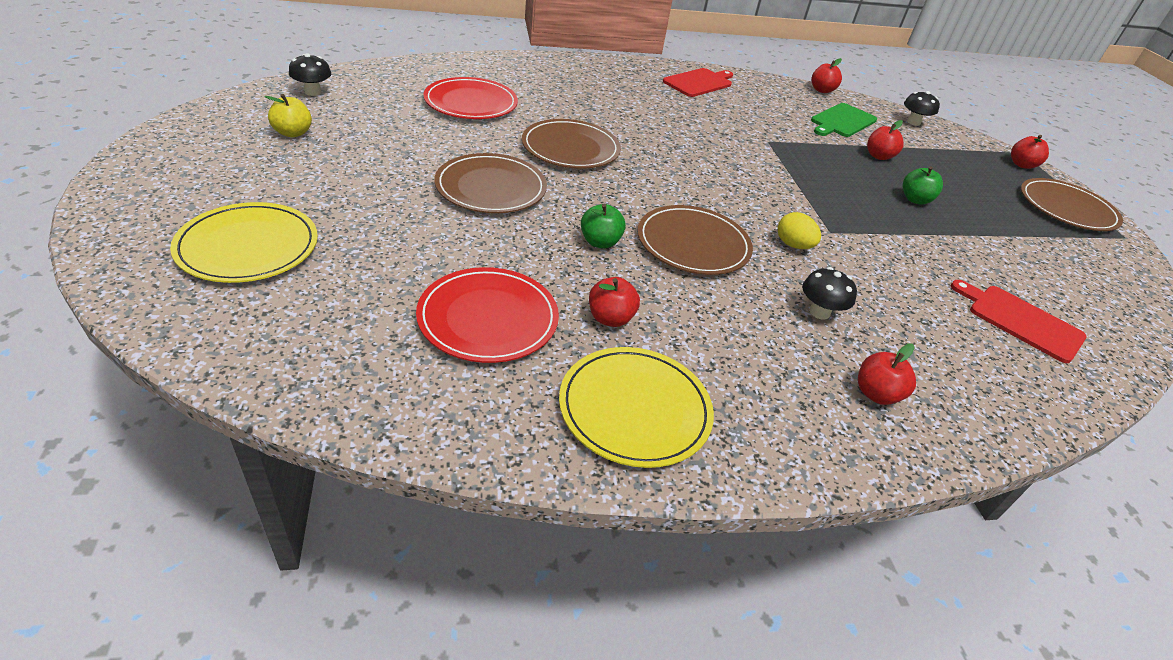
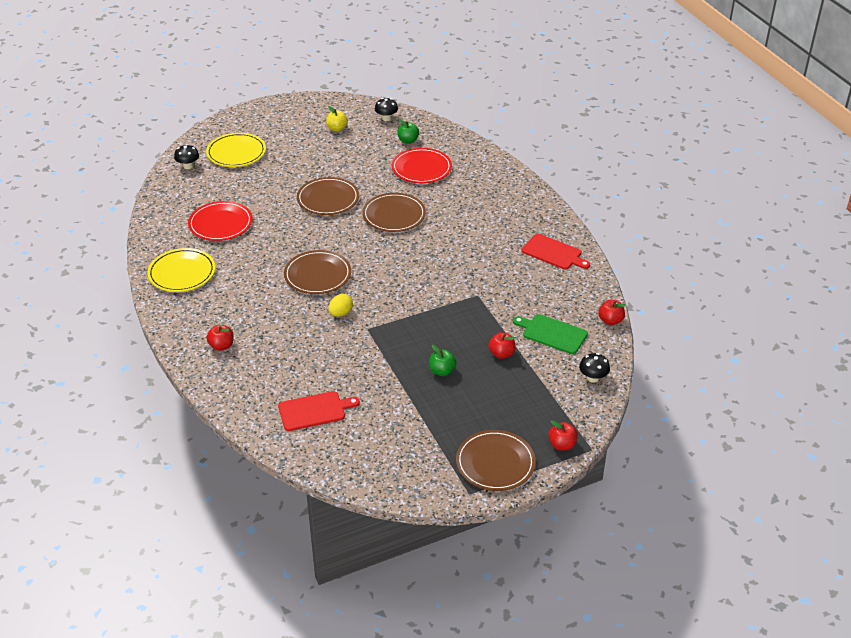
camera: 80 degrees right, 0 degrees up
green apple [581,204,626,248] -> green apple moved to [397,119,419,144]
red apple [589,277,640,327] -> none
black mushroom [802,267,857,320] -> black mushroom moved to [174,144,199,169]
red cutting board [951,280,1087,363] -> red cutting board turned 45 degrees clockwise [278,391,360,431]

